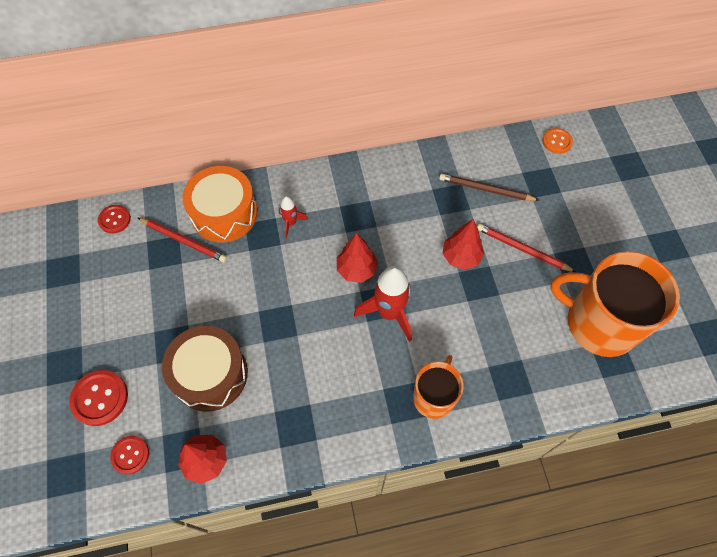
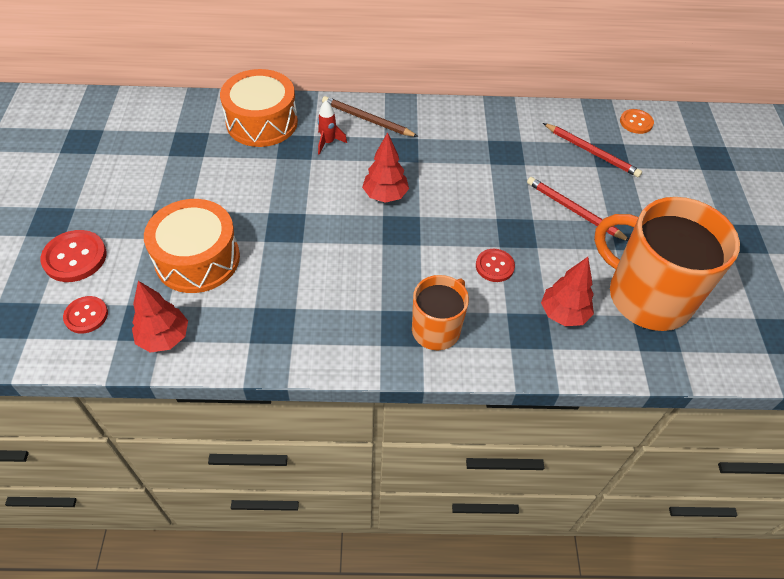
camera: 10 degrees right, 10 degrees down
red button [98,205,131,234] -> red button moved to [476,249,515,282]
red pencil [138,218,227,262] -> red pencil moved to [543,123,642,178]
brown drum [162,326,248,412] -> orange drum [144,199,240,293]
red rocket [354,266,412,342] -> none
brown pencil [439,173,539,201] -> brown pencil moved to [322,96,418,137]
red tree [442,219,484,270] -> red tree moved to [541,257,594,326]

